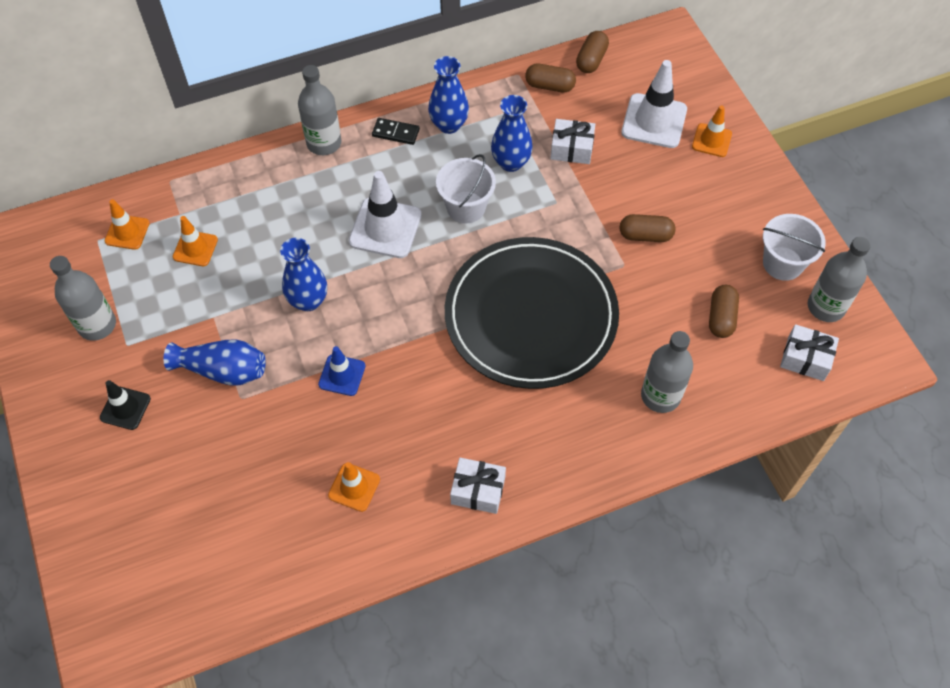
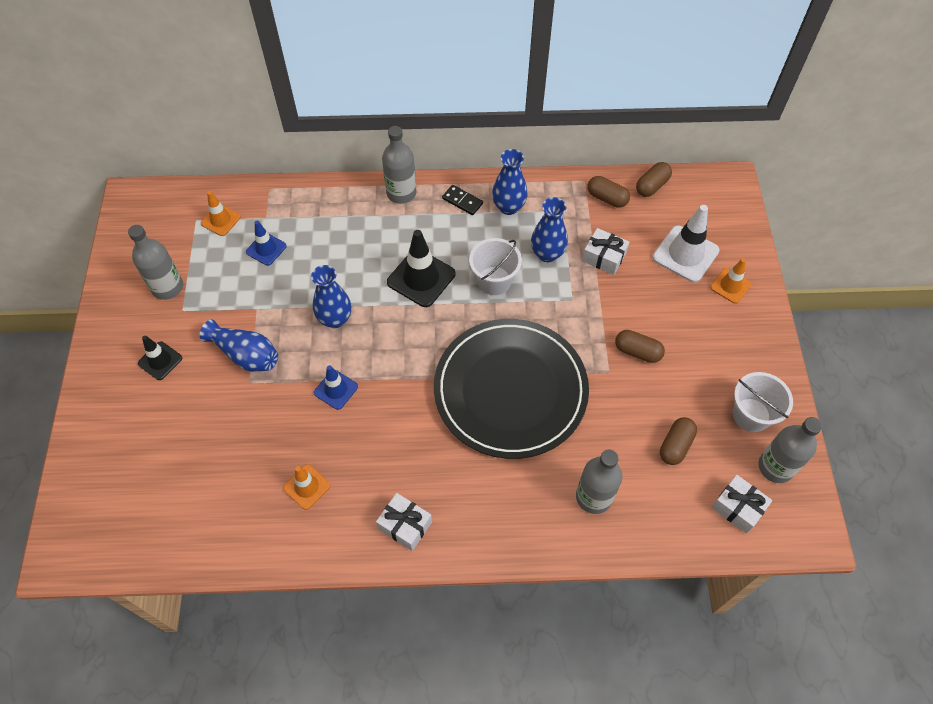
camera: 20 degrees right, 0 degrees up
orange traffic cone [173,216,218,266] -> blue traffic cone [246,221,287,266]
white traffic cone [349,171,422,258] -> black traffic cone [387,230,455,307]

